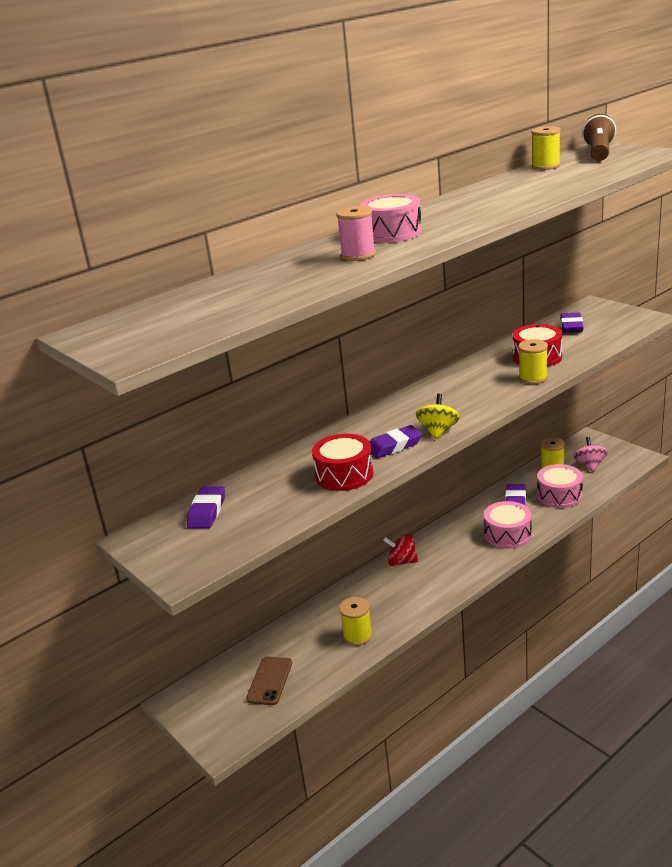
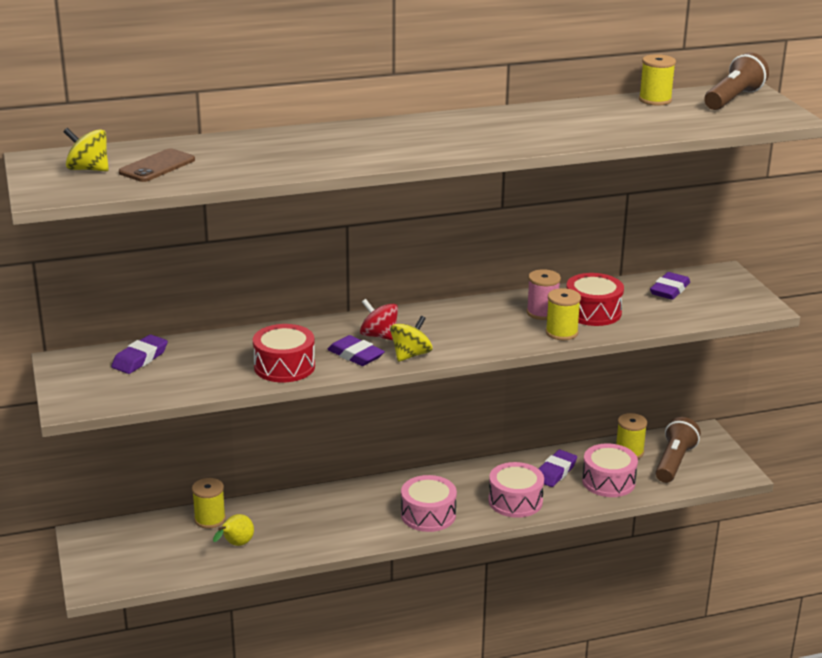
camera: 20 degrees right, 0 degrees up
brown phone [246,656,292,705] -> brown phone moved to [119,148,195,182]
pink spool [336,206,376,261] -> pink spool moved to [527,269,561,320]
yellow spool [339,597,372,646] -> yellow spool moved to [192,478,226,529]
pink drum [360,194,422,243] -> pink drum moved to [401,475,457,532]
purple eraser [370,425,422,458] -> purple eraser turned 45 degrees clockwise [327,335,385,366]
red spinning top [383,534,418,566] -> red spinning top moved to [360,299,398,340]
pink spinning top [573,437,608,472] -> brown flashlight [655,417,701,483]
none -> yellow spinning top [63,128,109,171]
none -> yellow pear [213,514,254,546]

